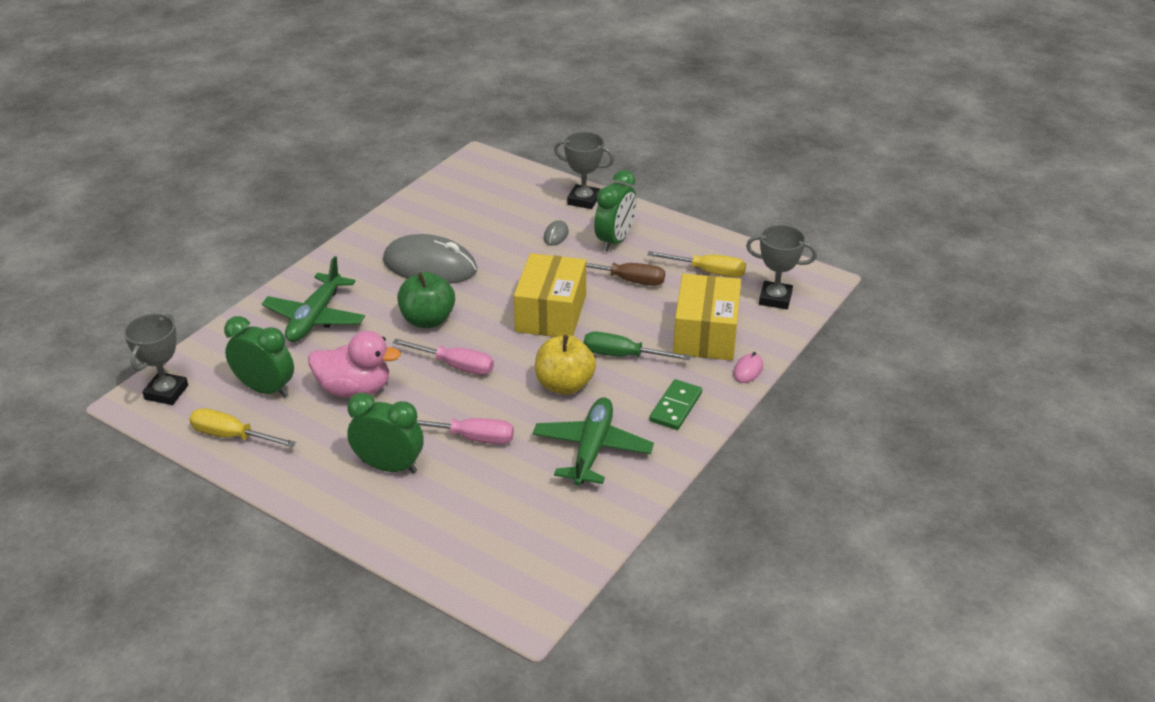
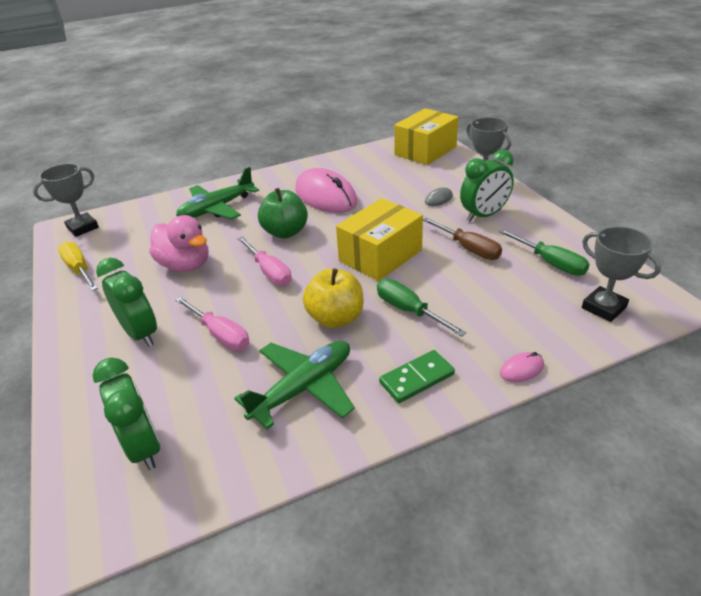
camera: 35 degrees right, 0 degrees up
green clock [224,316,294,398] -> green clock moved to [92,357,160,470]
grey mouse [383,234,477,284] -> pink mouse [295,168,357,213]
yellow screwdriver [647,251,746,278] -> green screwdriver [499,229,590,276]
yellow box [673,274,741,360] -> yellow box moved to [394,108,458,165]

